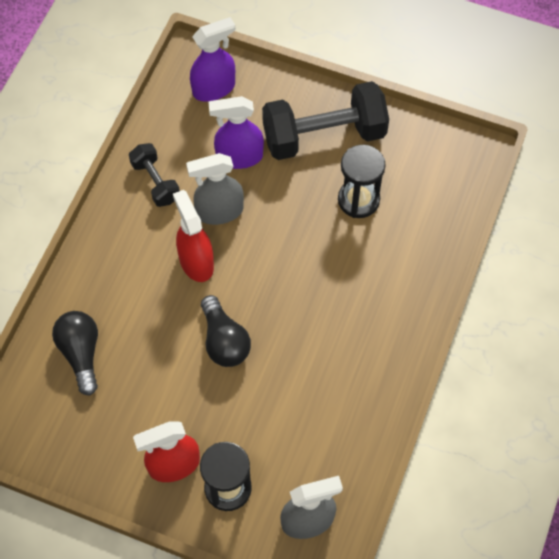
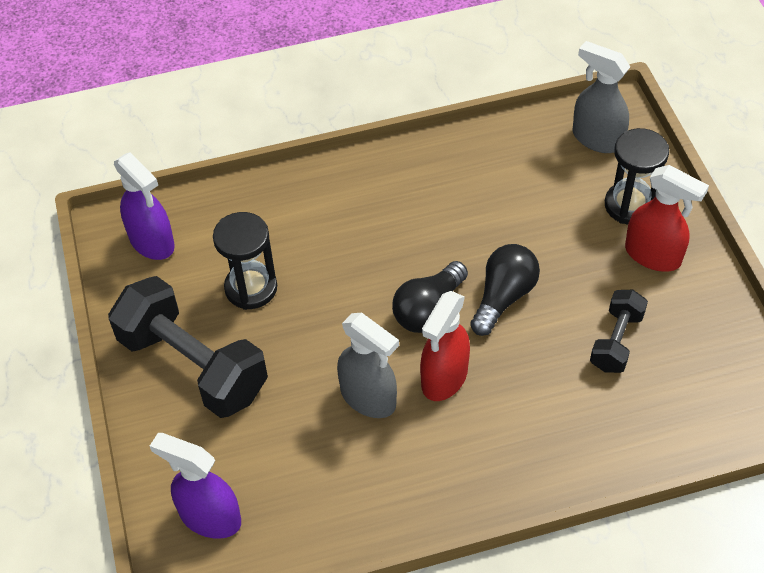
camera: 125 degrees left, 10 degrees down
black light bulb [52,311,98,396] -> black light bulb moved to [392,261,468,333]
black dumbbell [129,143,180,207] -> black dumbbell moved to [590,290,648,373]
purple spray bottle [209,96,264,169] -> purple spray bottle moved to [114,152,175,260]

